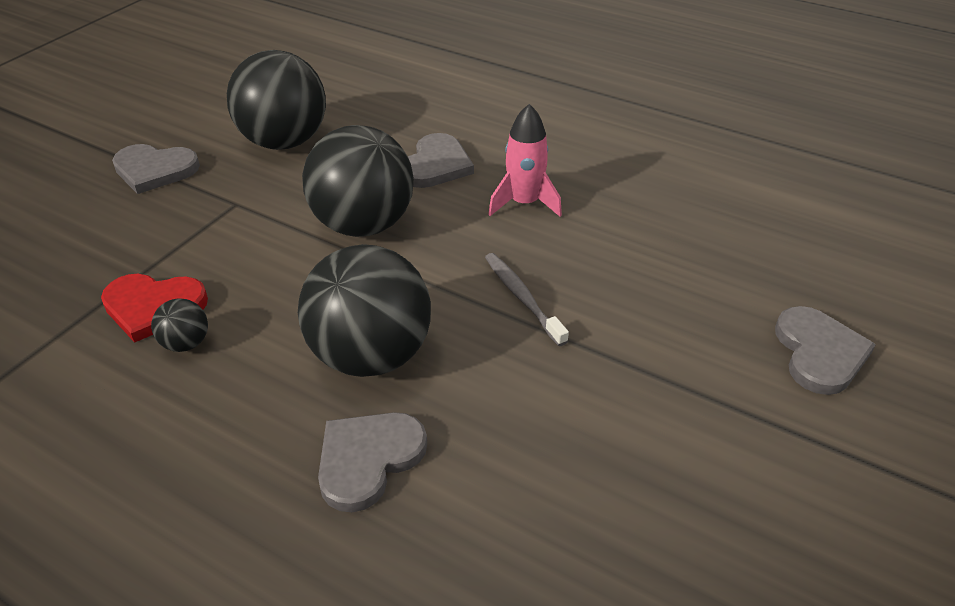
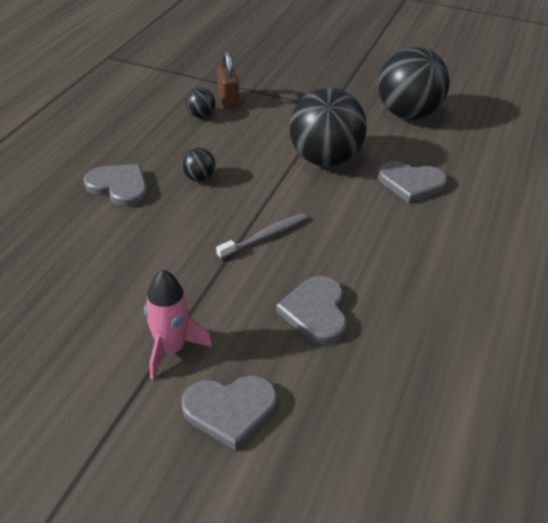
camera: 80 degrees right, 0 degrees up
red heart [101,274,208,343] -> brown padlock [217,51,239,109]
grey heart [112,144,200,194] -> grey heart moved to [276,276,347,344]
black ball [298,244,431,377] -> black ball [182,148,215,181], size x0.42
pink rocket [488,104,562,217] -> pink rocket moved to [144,269,212,379]

